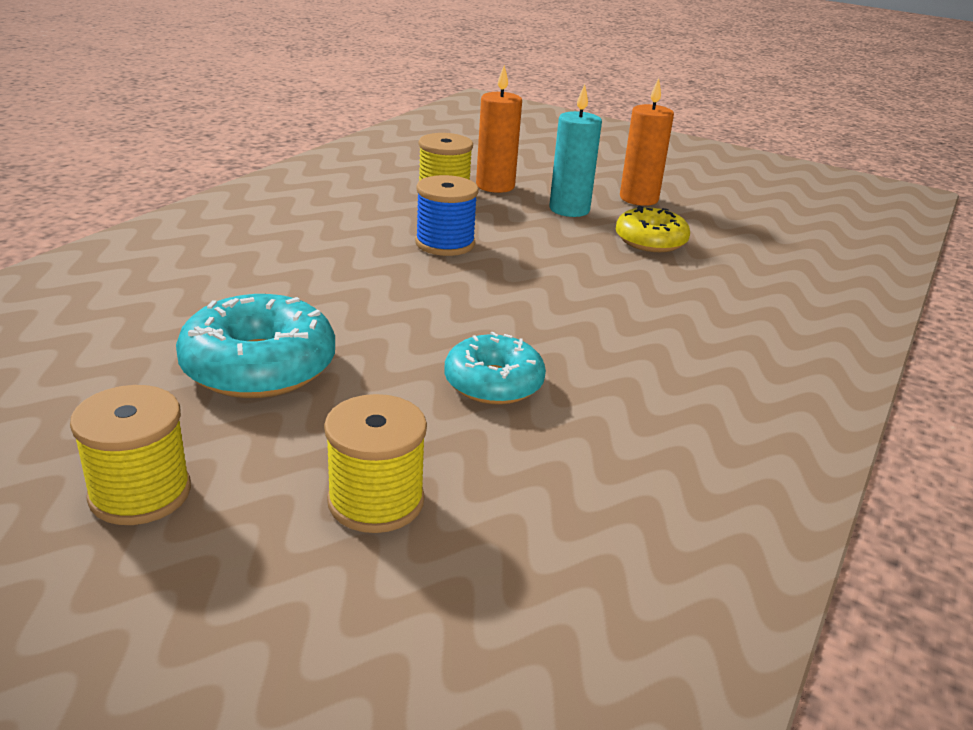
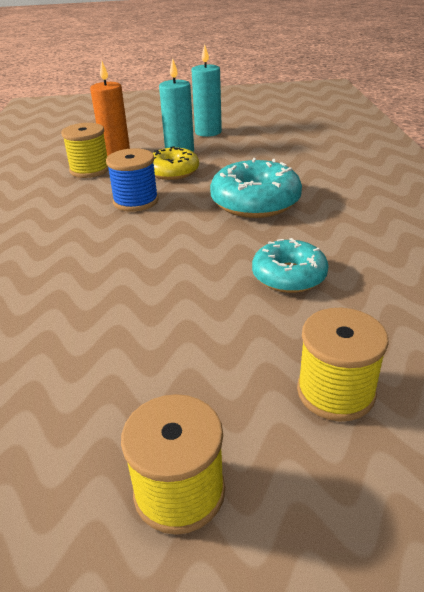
camera: 30 degrees left, 5 degrees up
turquoise donut [176,294,335,398] -> turquoise donut moved to [210,158,302,218]
yellow donut [616,205,690,252] -> yellow donut moved to [153,146,199,180]
orange candle [620,78,674,206] -> turquoise candle [191,44,222,137]

